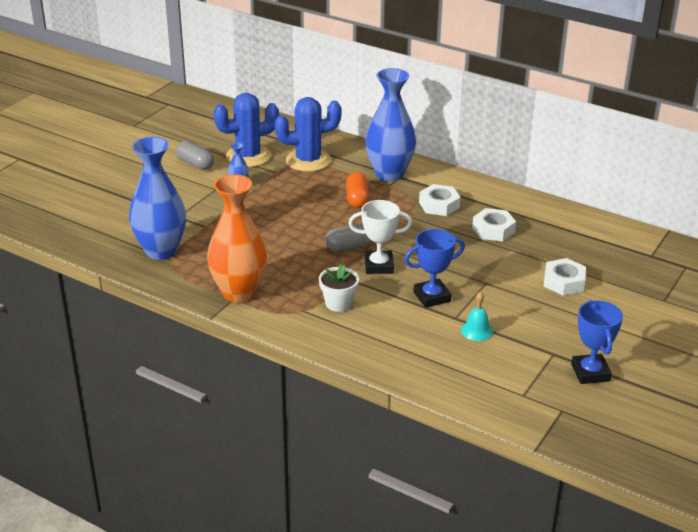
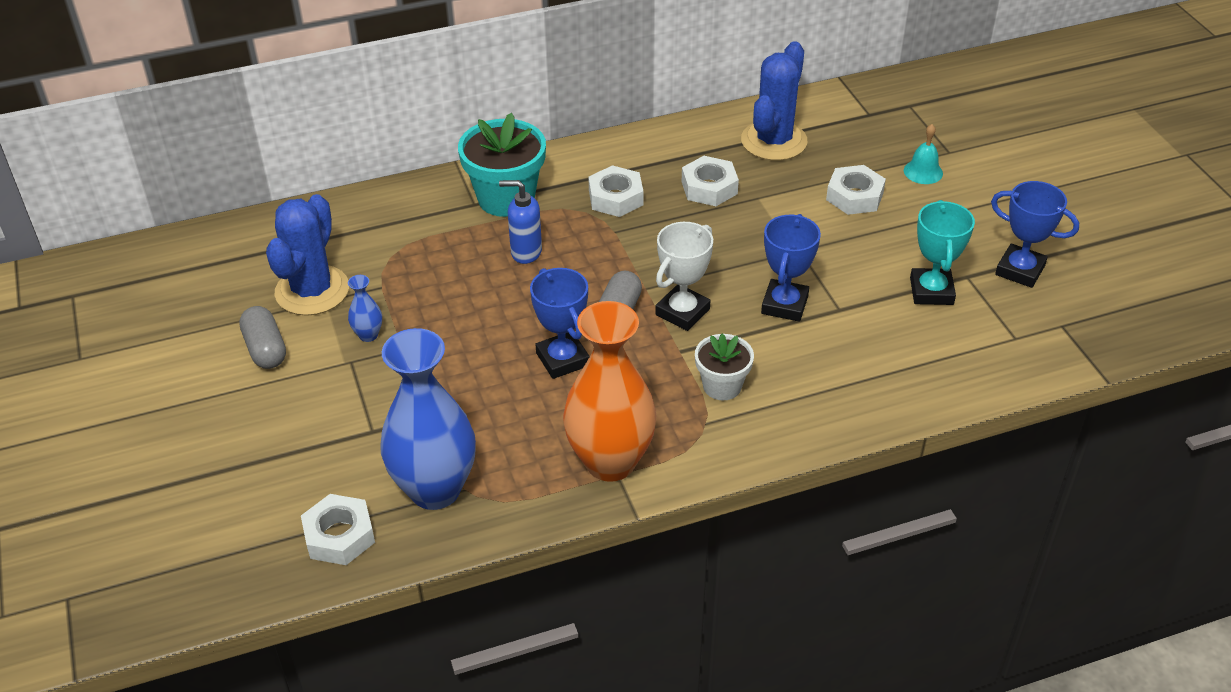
camera: 50 degrees left, 10 degrees up
grey capsule [176,141,214,170] -> grey capsule turned 75 degrees clockwise [239,306,286,369]
blue cactus [274,97,342,172] -> blue cactus moved to [741,41,808,161]
orange capsule [346,172,369,208] -> blue soap dispenser [499,180,542,264]
blue vase [365,68,416,182] -> turquoise flower pot [458,113,546,217]
turquoise bell [461,292,493,341] -> turquoise bell moved to [904,124,943,184]
none -> white nut [301,494,375,565]
none -> blue trophy [530,268,590,379]
none -> turquoise trophy [910,200,975,305]

